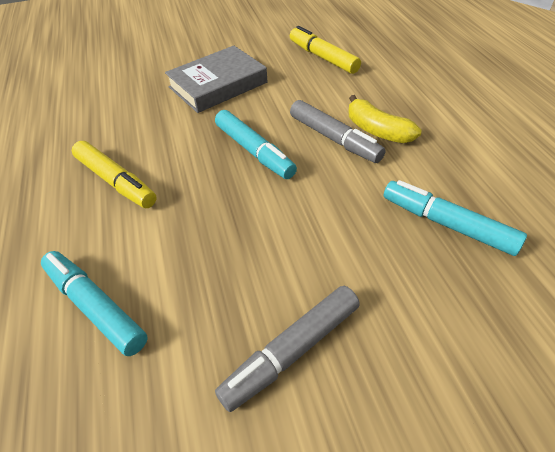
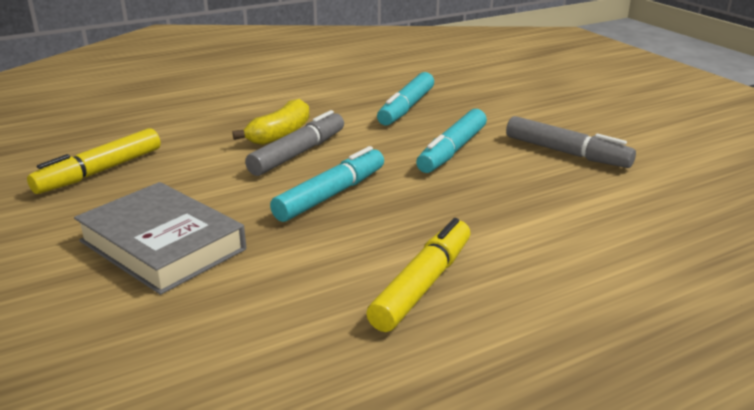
camera: 105 degrees left, 20 degrees down
turquoise marker [41,251,148,356] -> turquoise marker moved to [416,109,487,173]

